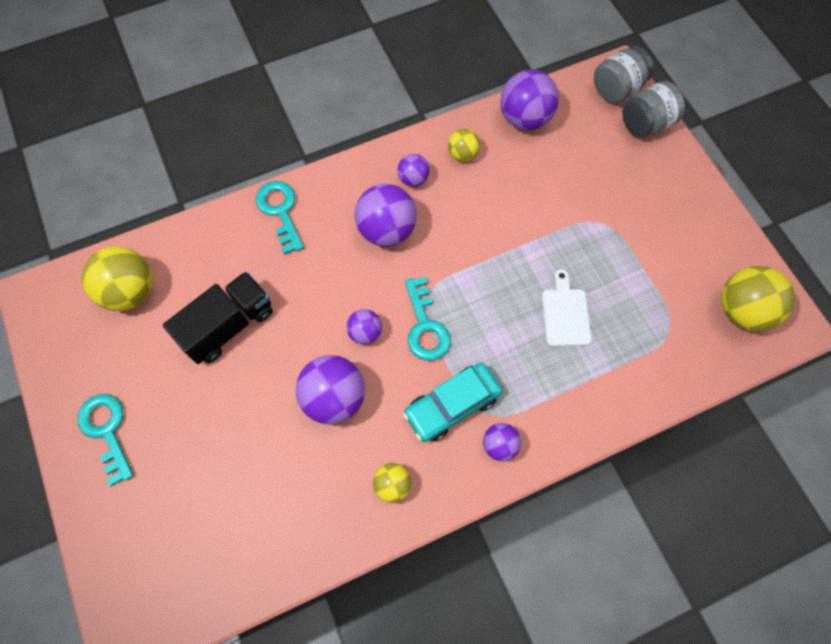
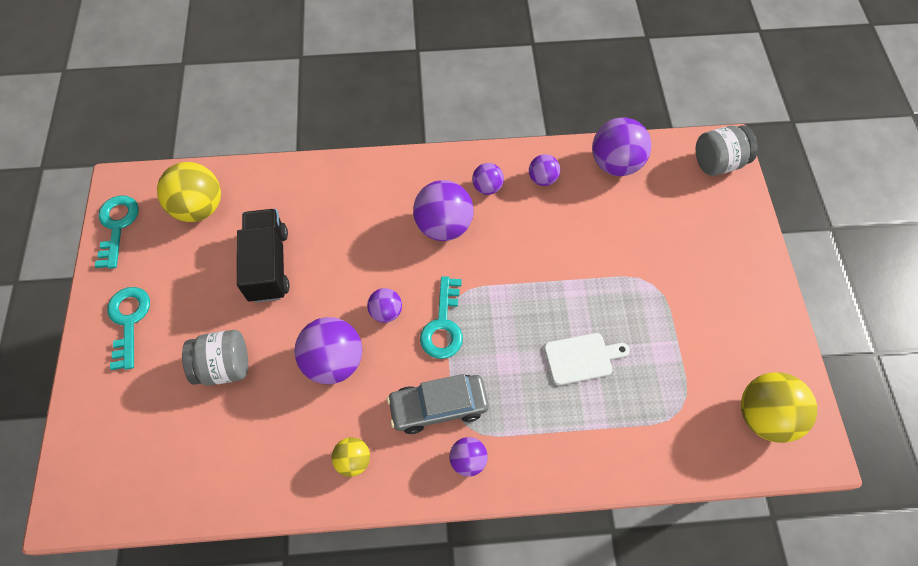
camera: 20 degrees right, 5 degrees down
black truck [163,271,273,364] -> black truck turned 75 degrees counterclockwise [237,209,290,303]
turquoise key [256,181,304,255] -> turquoise key moved to [95,195,139,269]
turquoise car [403,363,502,442] -> grey car [387,374,489,434]
yellow ball [448,129,480,162] -> purple ball [529,154,560,186]
white cutting board [542,269,592,347] -> white cutting board turned 60 degrees clockwise [544,333,630,385]
grey jar [622,81,685,138] -> grey jar moved to [182,330,248,385]

